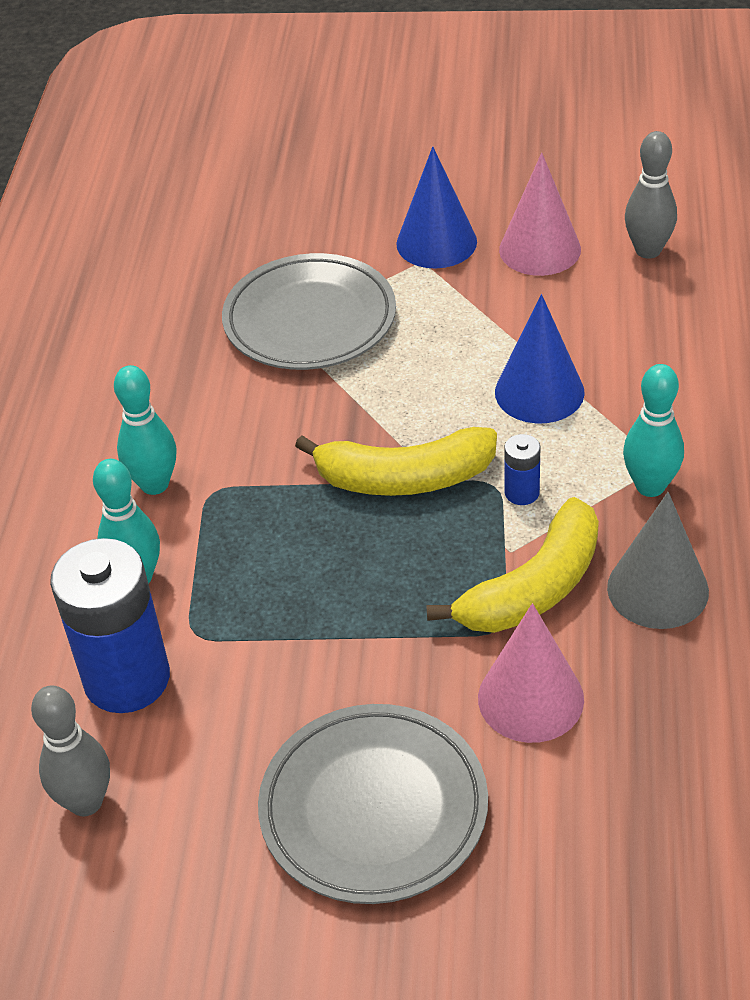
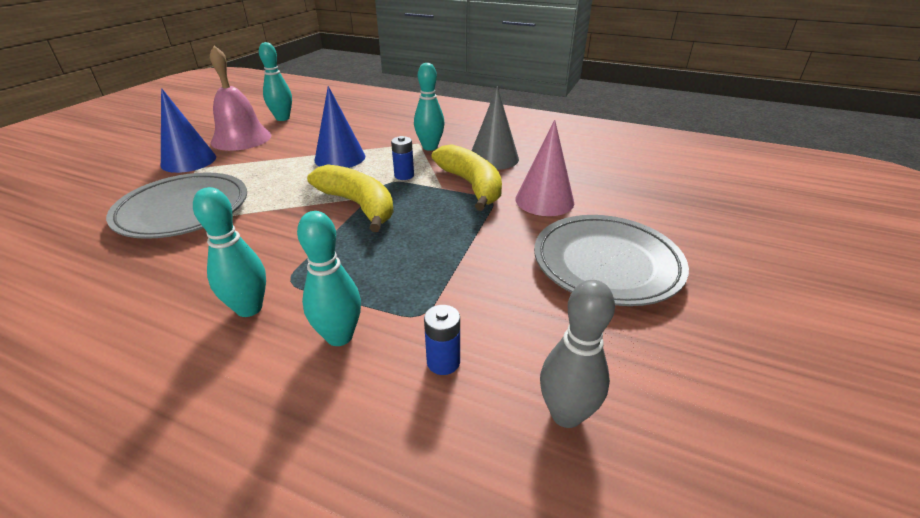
camera: 75 degrees left, 10 degrees down
blue battery [50,538,170,713] -> blue battery [424,305,460,375], size x0.44
yellow banana [295,427,497,496] -> yellow banana turned 60 degrees counterclockwise [307,164,394,232]
pink cone [499,153,581,276] -> pink bell [210,45,271,151]
grey bowling pin [625,131,677,259] -> turquoise bowling pin [259,42,292,121]

